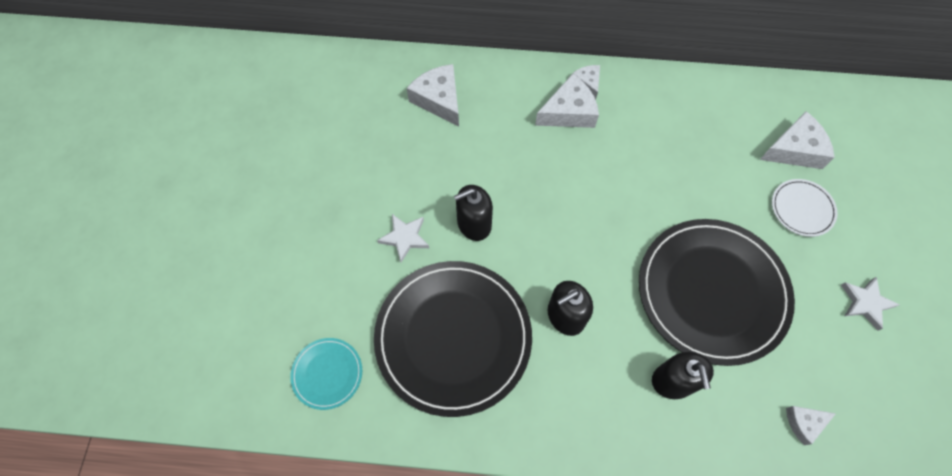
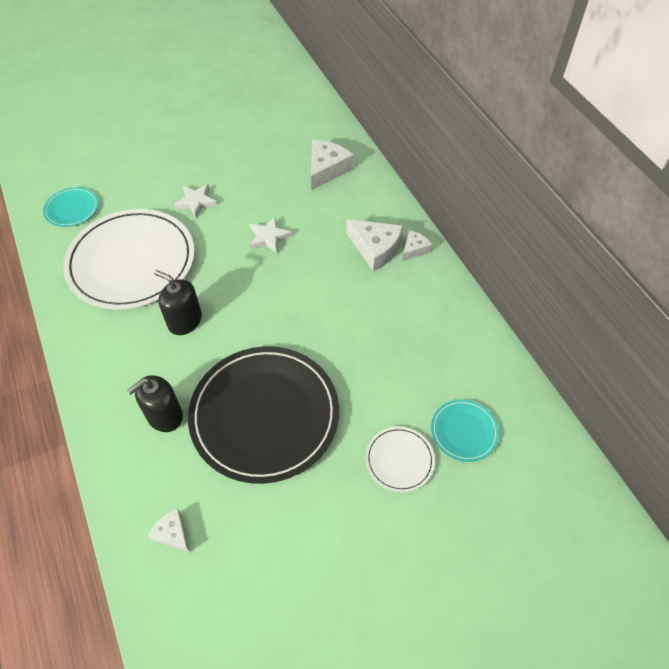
camera: 60 degrees right, 10 degrees down
black plate [374,261,532,417] -> white plate [63,209,195,310]
black soap dispenser [454,185,493,241] -> none
white cheese [760,111,835,169] -> turquoise plate [431,399,499,462]
white star [841,277,899,331] -> white star moved to [250,217,292,254]

